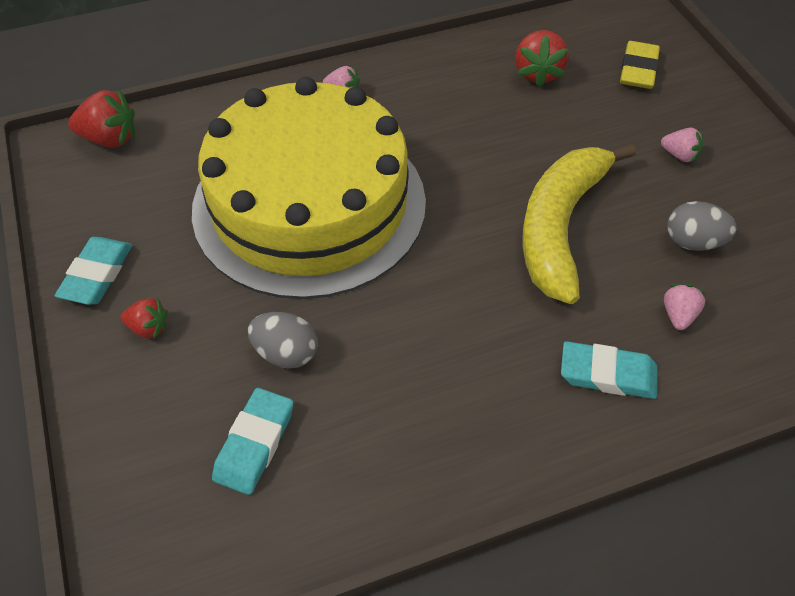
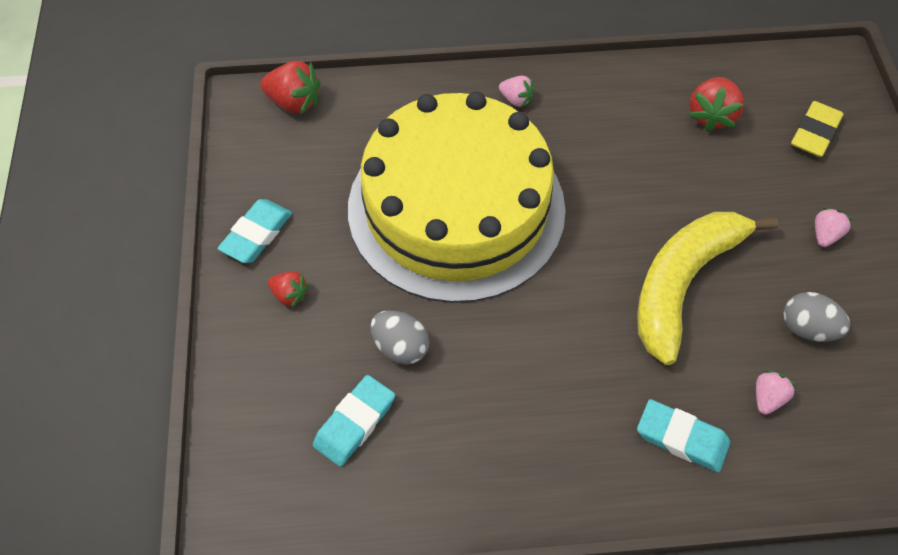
camera: 15 degrees right, 5 degrees up
pink strawberry [661,128,703,162] -> pink strawberry turned 105 degrees counterclockwise [815,208,852,247]

